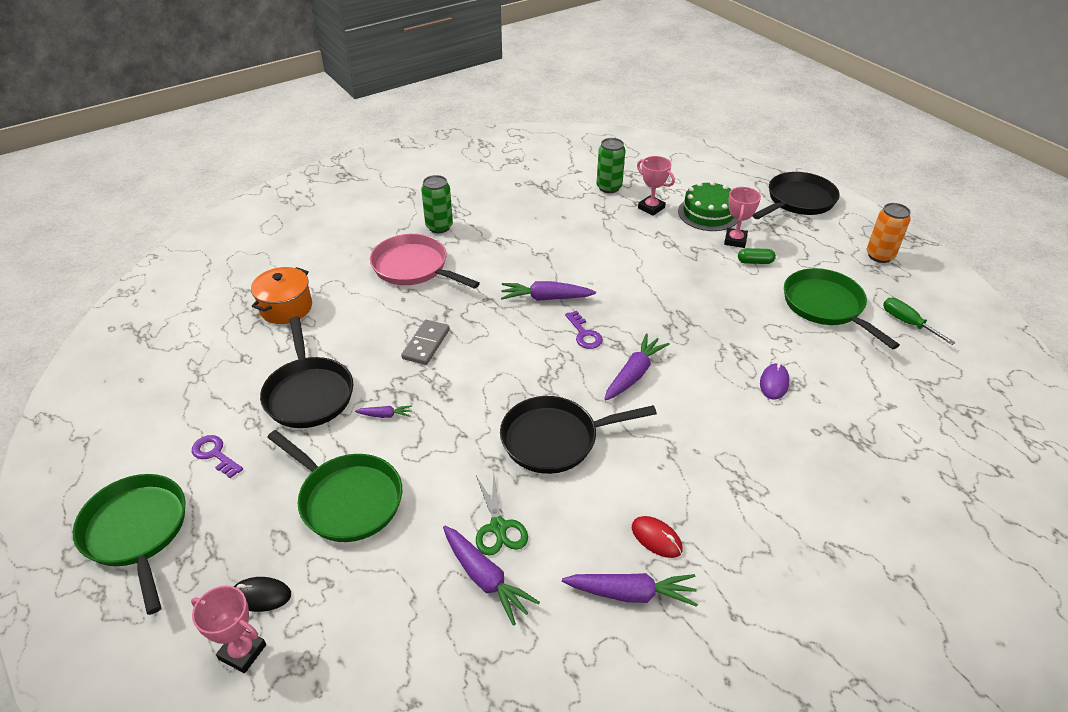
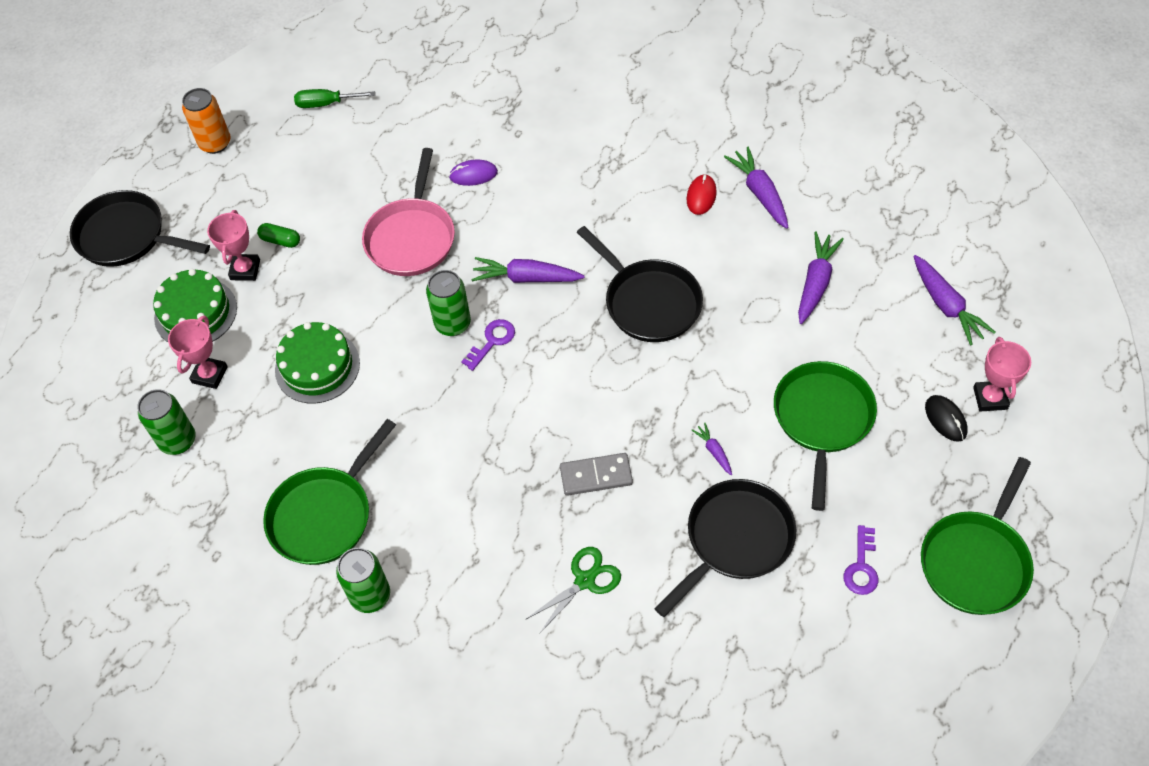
camera: 115 degrees left, 15 degrees up
orange pot [251,267,312,324] -> none
pink pan [370,234,480,289] -> pink pan moved to [362,148,455,276]
green scissors [476,473,528,556] -> green scissors moved to [525,547,621,634]
purple carrot [501,281,596,301] -> purple carrot moved to [913,255,995,346]
pink trophy [724,187,761,248] -> pink trophy turned 75 degrees counterclockwise [207,210,260,281]
green capsule [738,248,776,264] -> green capsule turned 45 degrees counterclockwise [257,223,300,248]
green pan [784,268,900,349] -> green pan moved to [263,419,396,565]
green screwdriver [883,298,956,345] -> green screwdriver turned 60 degrees clockwise [294,89,375,108]
none -> green cake [275,322,360,403]
none -> green can [426,270,471,336]

